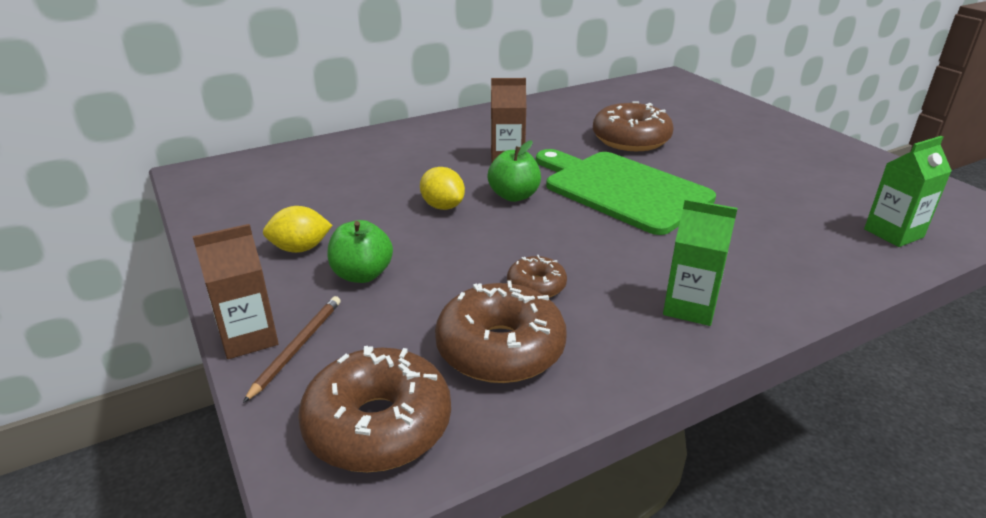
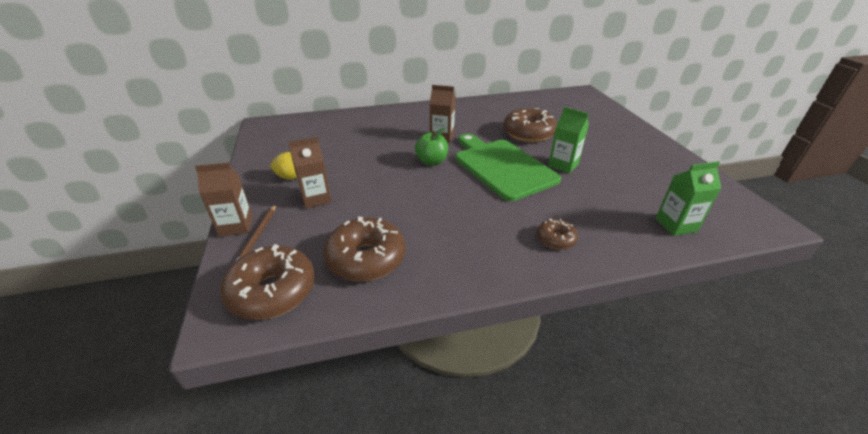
camera: 15 degrees right, 5 degrees up
brown pencil [243,296,341,403] -> brown pencil turned 150 degrees clockwise [234,205,276,263]
green apple [327,220,393,283] -> brown carton [288,137,332,208]
yellow lemon [420,167,465,210] -> none
brown donut [507,255,567,298] -> brown donut moved to [537,219,578,249]
green carton [663,199,738,326] -> green carton moved to [548,107,589,173]

